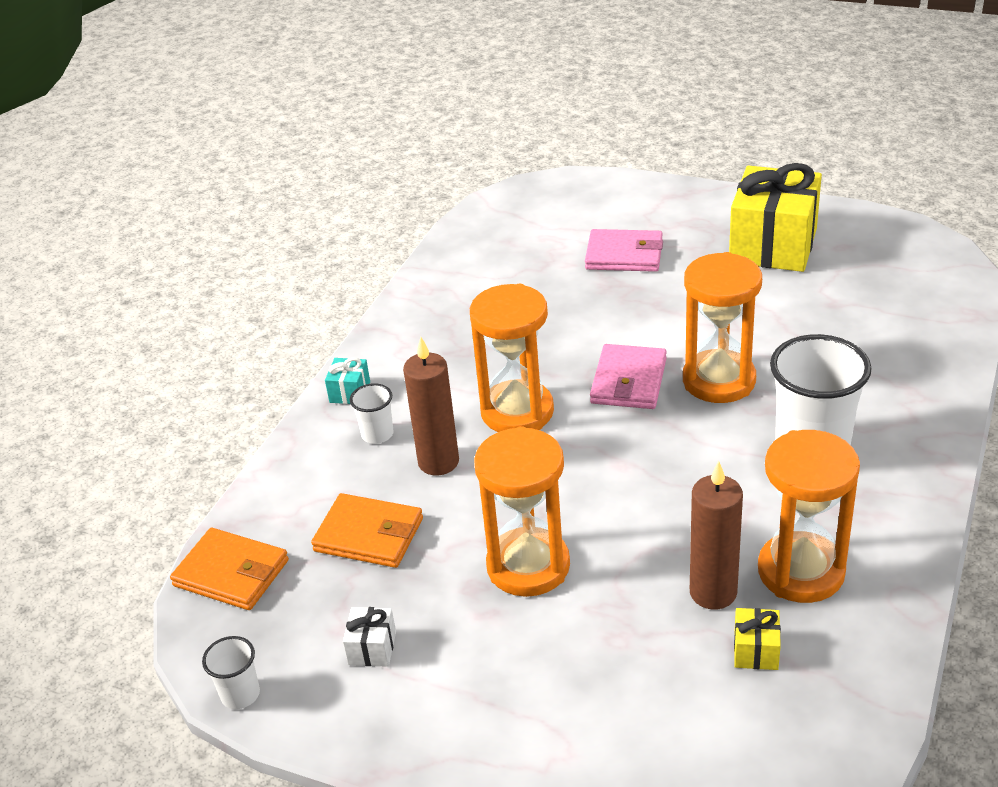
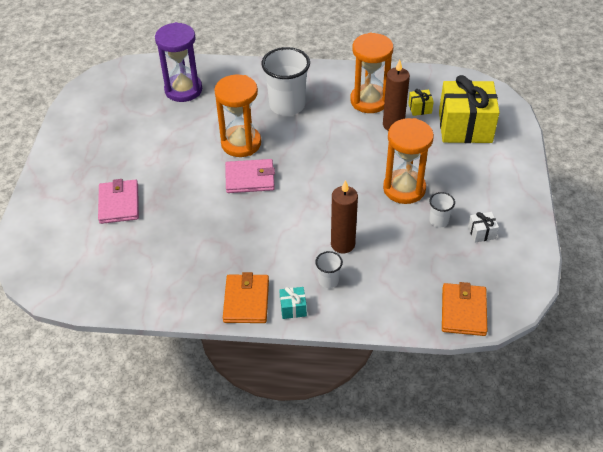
camera: 110 degrees left, 10 degrees up
white cup [202,636,260,709] -> white cup moved to [429,192,455,228]
orange wallet [311,493,423,568] -> orange wallet moved to [223,272,269,323]
orange hourglass [470,284,554,432] -> none
yellow gift [729,163,822,272] -> yellow gift moved to [439,75,500,143]
none -> purple hourglass [155,22,202,102]

